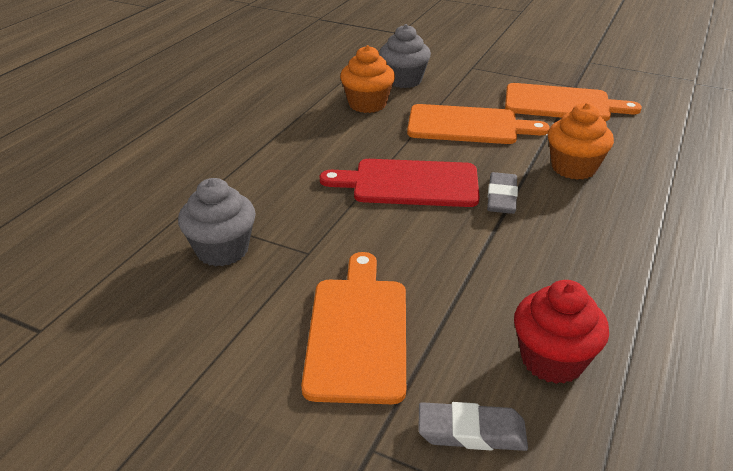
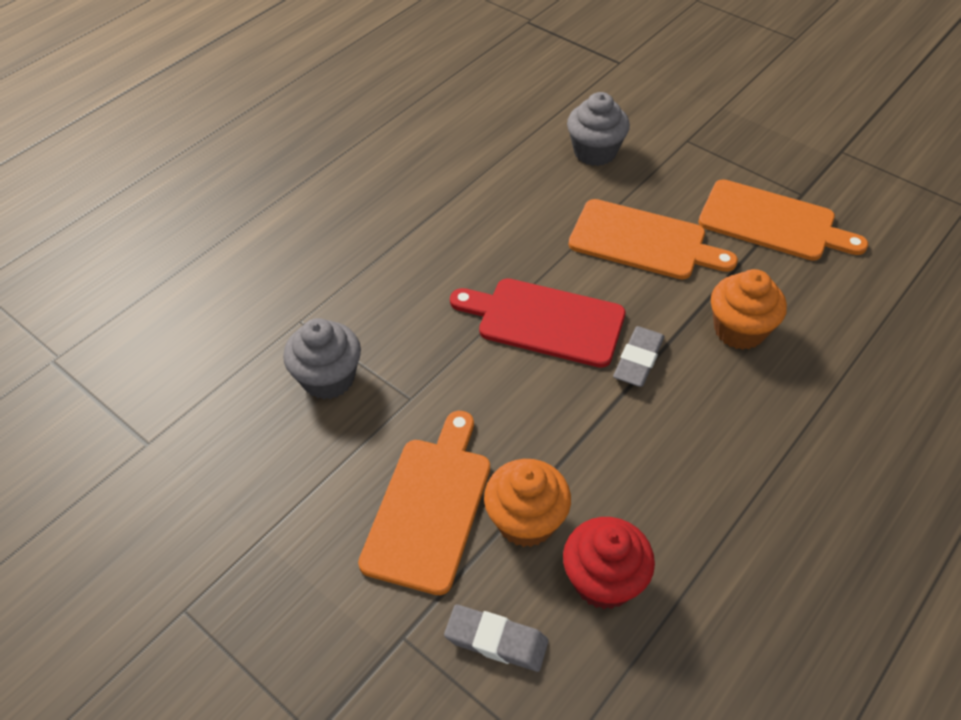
camera: 15 degrees right, 15 degrees up
orange cupcake [340,45,395,113] -> orange cupcake moved to [484,459,571,547]

